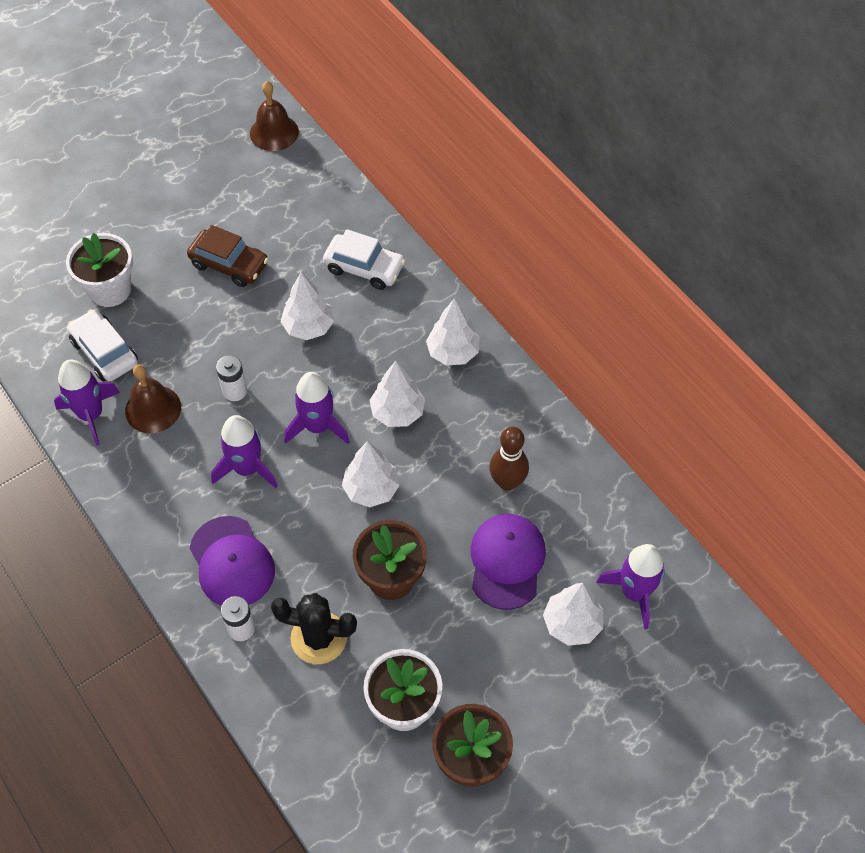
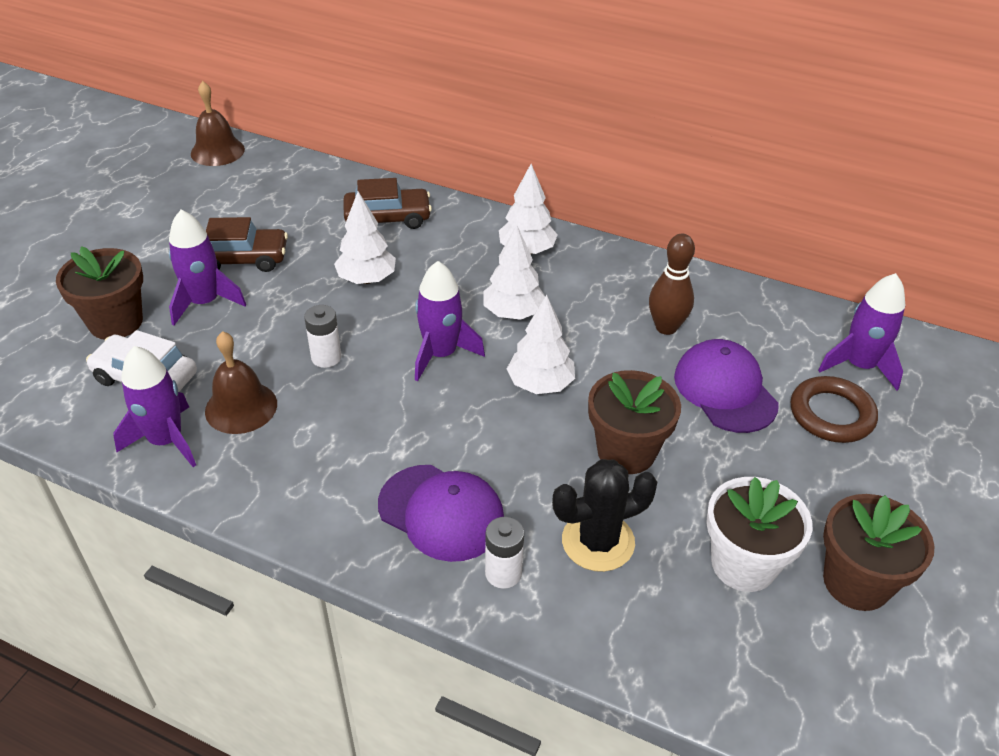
camera: 30 degrees left, 15 degrees down
white flower pot [66,233,133,307] -> brown flower pot [56,246,143,340]
purple rocket [211,415,278,488] -> purple rocket moved to [169,210,246,325]
white car [323,229,406,290] -> brown car [343,178,432,229]
white tree [543,583,603,646] -> brown ring [791,376,878,443]

